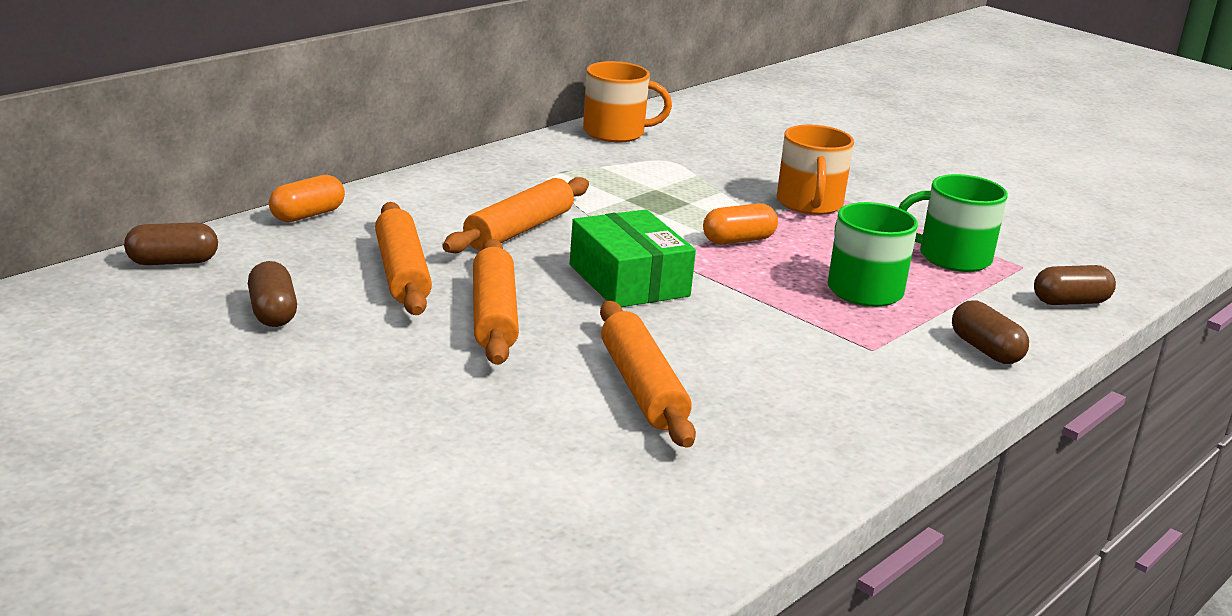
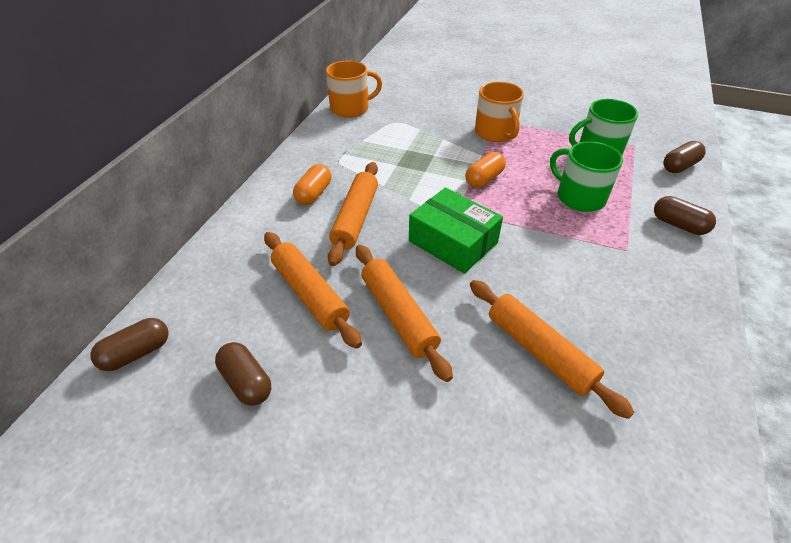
camera: 20 degrees left, 20 degrees up
orange capsule [269,175,345,222] -> orange capsule moved to [293,164,331,205]

